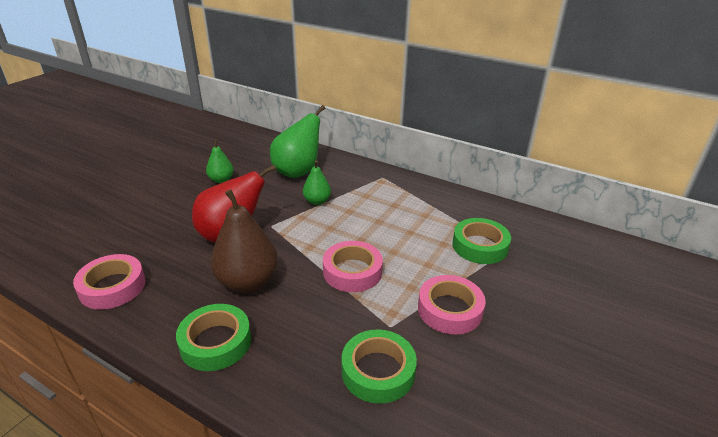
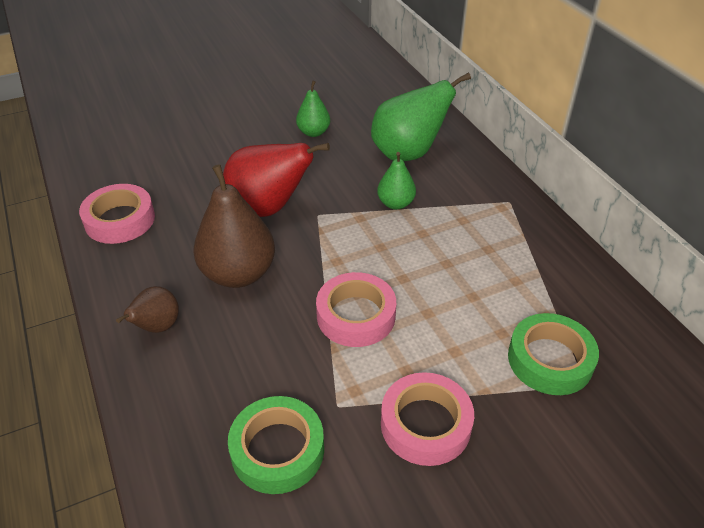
camera: 35 degrees right, 10 degrees up
green tape [176,304,251,371] -> brown pear [116,286,179,333]

